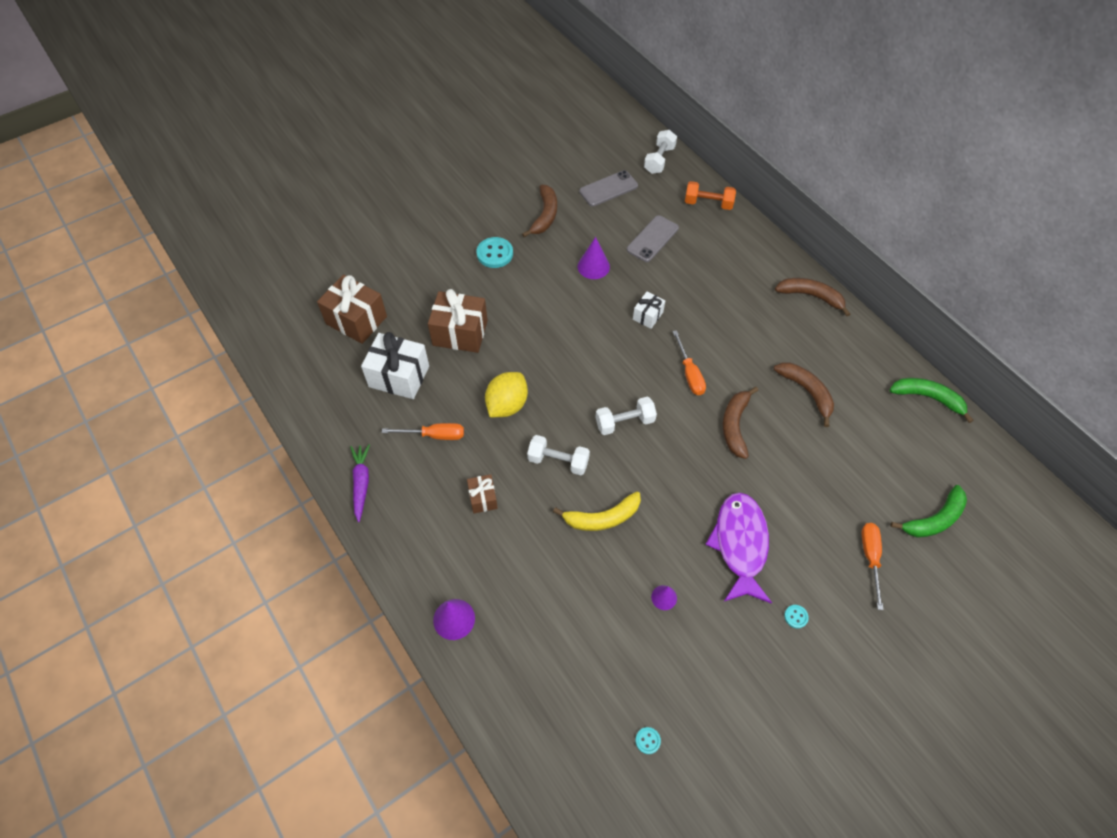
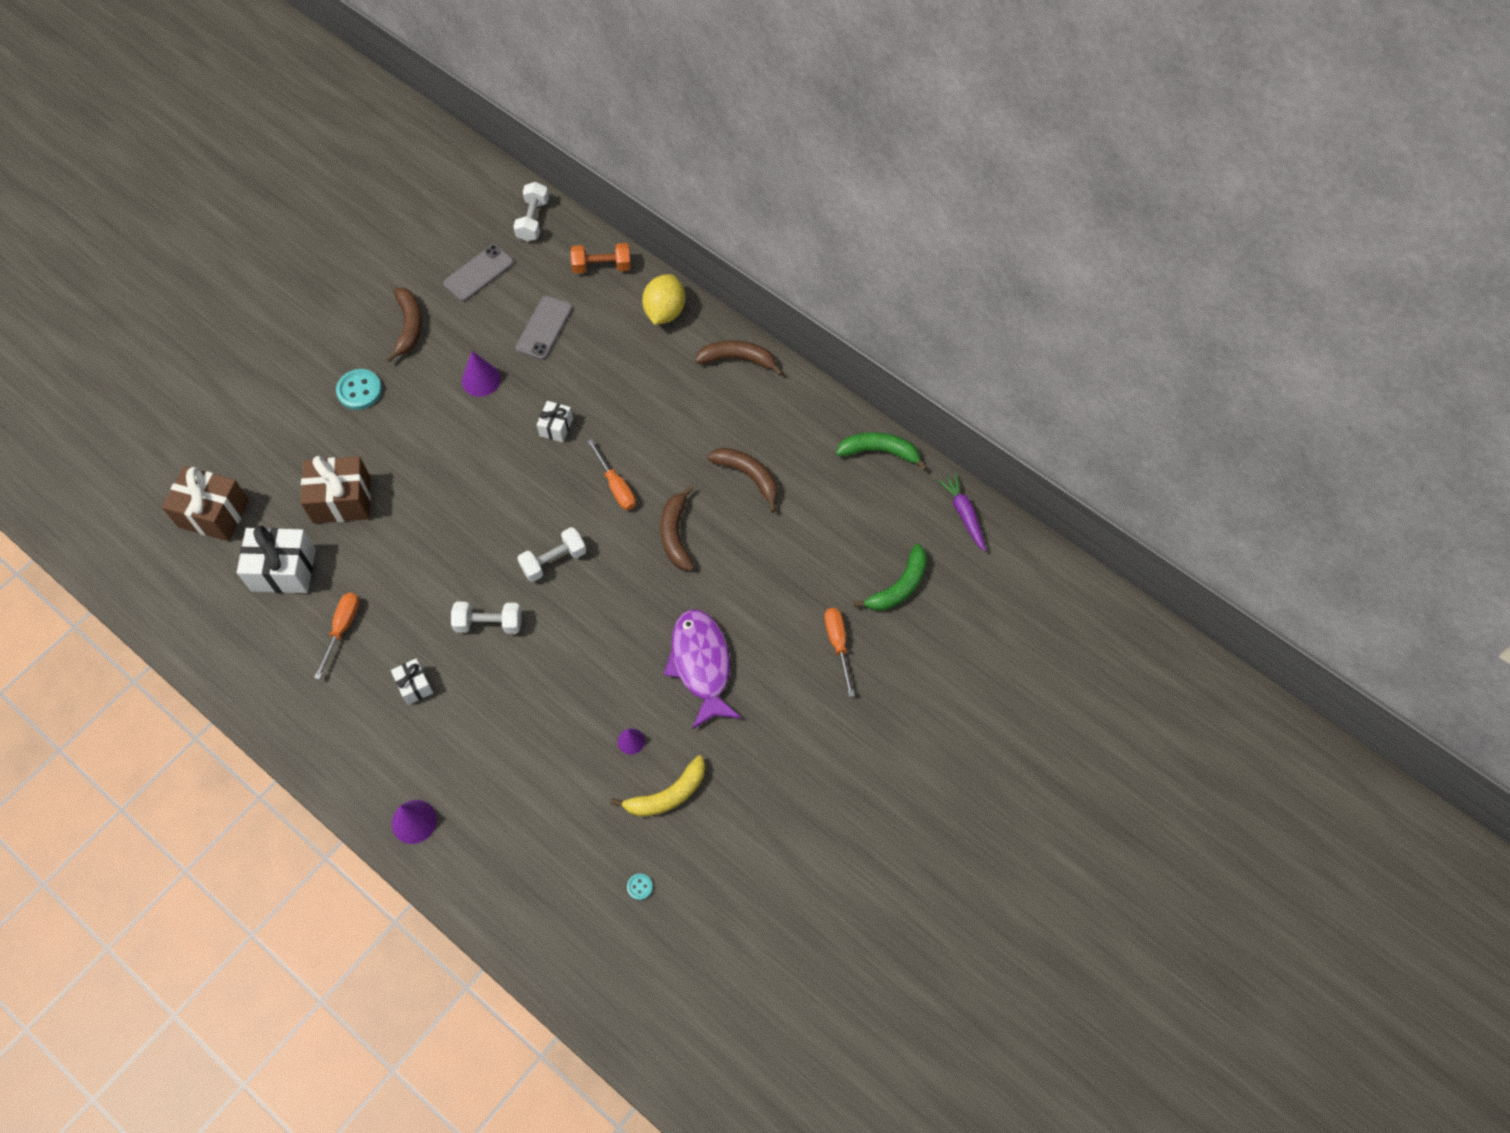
camera: 15 degrees left, 5 degrees up
purple carrot [350,444,370,522] -> purple carrot moved to [938,473,986,552]
orange screwdriver [382,423,464,440] -> orange screwdriver turned 60 degrees counterclockwise [314,593,359,680]
brown gift [467,474,498,513] -> white gift [391,658,433,705]
yellow lemon [485,372,528,417] -> yellow lemon moved to [642,274,685,325]
yellow banana [553,491,641,531] -> yellow banana moved to [611,755,705,817]
turquoise button [784,605,809,629] -> none

